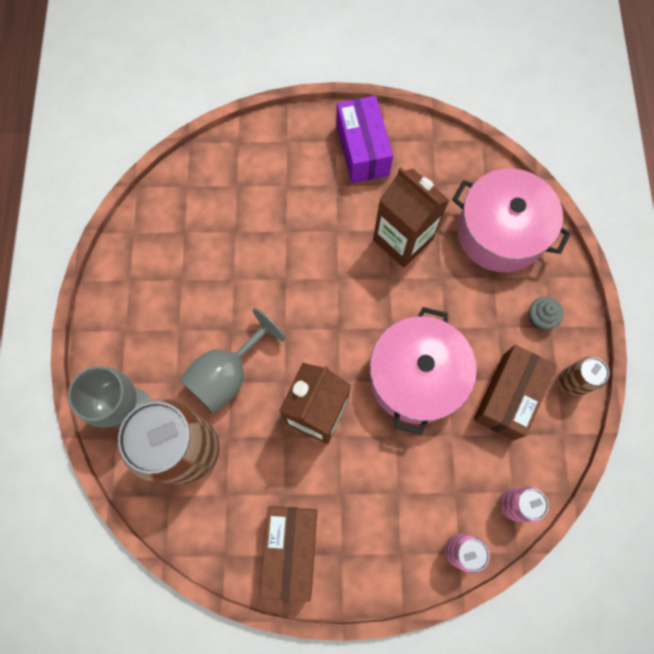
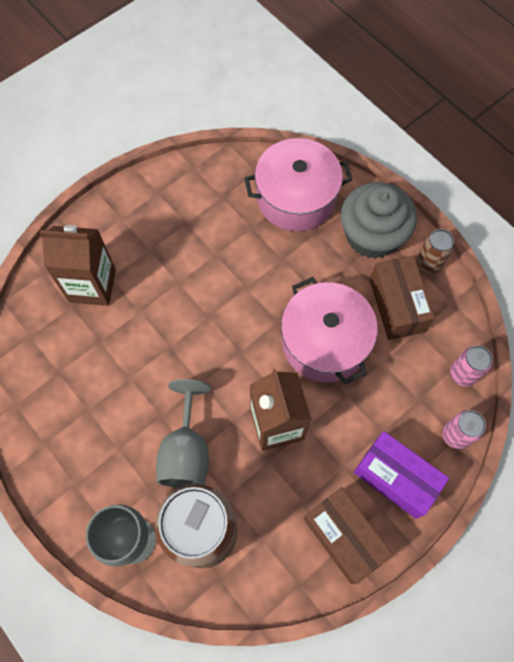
camera: 40 degrees left, 5 degrees down
purple box [336,96,393,183] -> purple box moved to [354,431,449,519]
brown carton [373,167,449,268] -> brown carton moved to [39,225,116,306]
grey cupcake [529,297,563,329] -> grey cupcake [341,182,417,259], size x2.46

